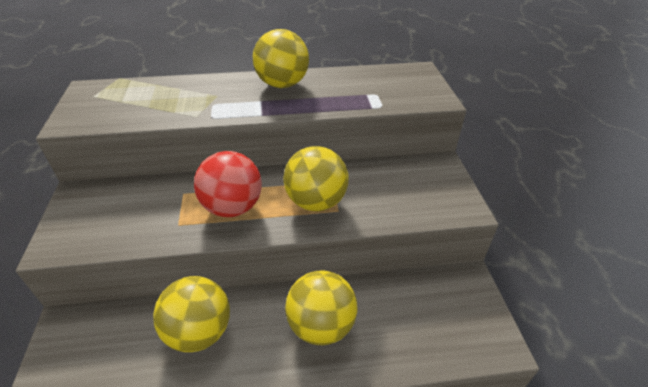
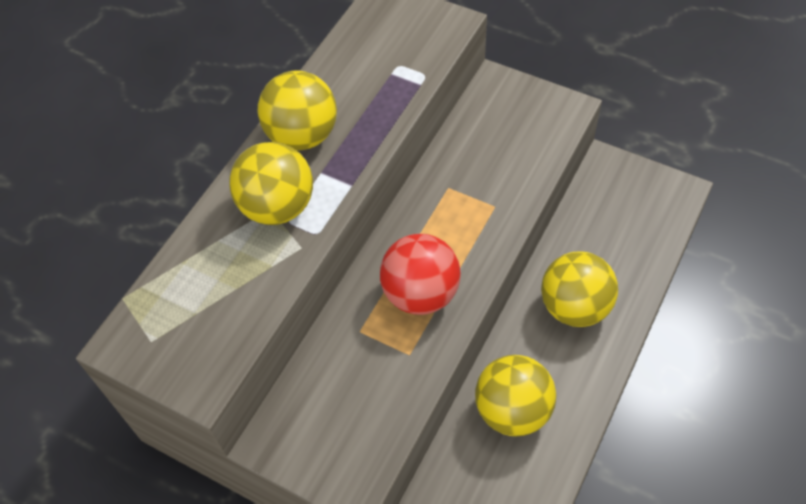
camera: 50 degrees left, 15 degrees up
yellow ball [283,146,348,211] -> yellow ball moved to [229,142,313,225]

